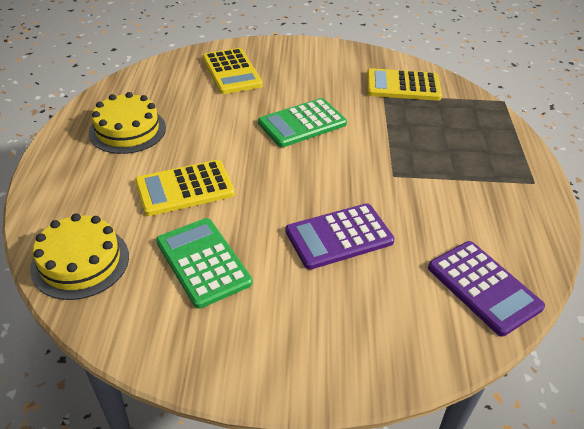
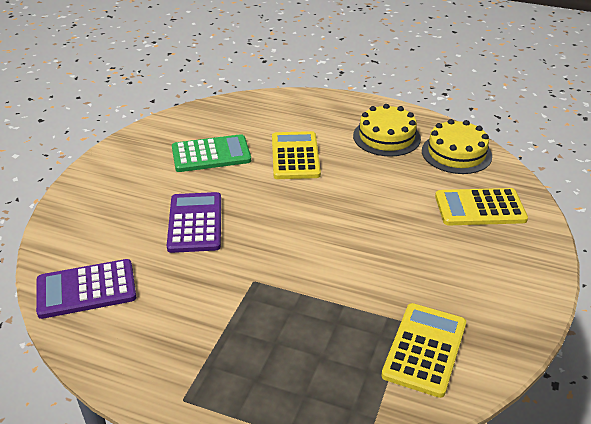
camera: 110 degrees right, 5 degrees down
yellow cake [30,214,129,300] -> yellow cake moved to [422,119,492,174]
green calculator [258,98,347,147] -> none

